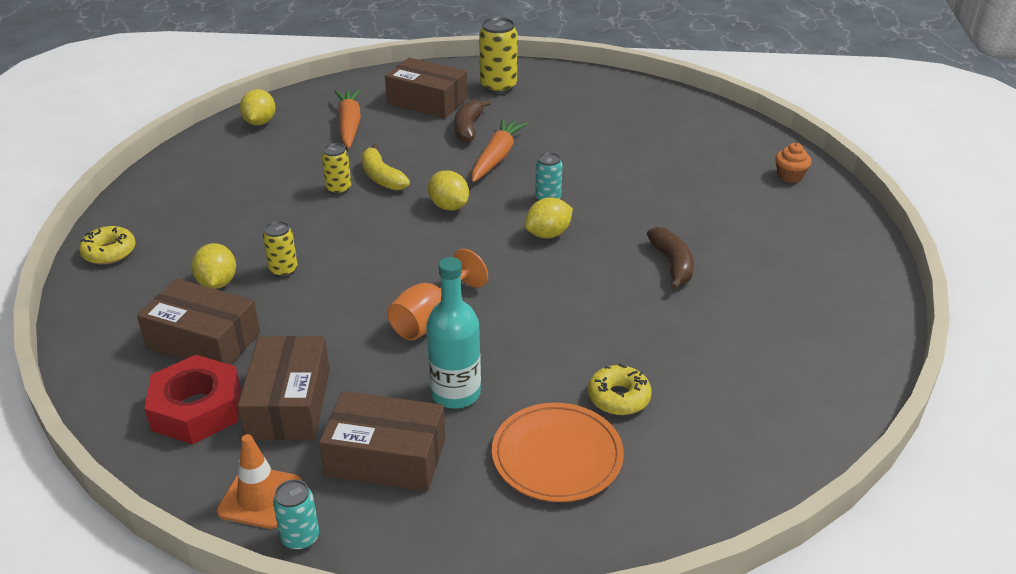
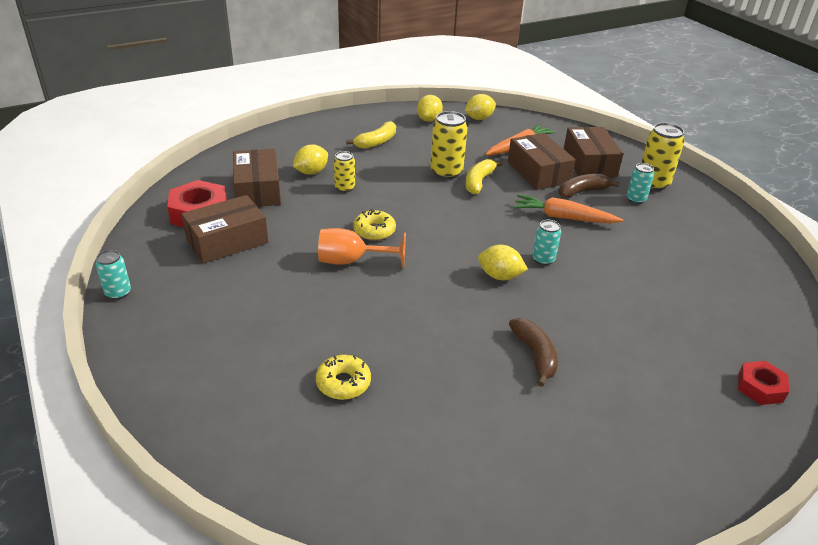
camera: 55 degrees right, 0 degrees up
yellow donut [79,226,136,265] -> yellow donut moved to [353,209,396,240]
orange traffic cone [217,434,302,529] -> none
brown box [319,391,445,491] -> brown box moved to [508,133,576,190]
yellow can [322,143,351,195] -> yellow can [430,111,467,179], size x1.68
turquoise bottle [426,257,481,409] -> none
yellow lemon [428,170,469,210] -> yellow lemon moved to [417,95,443,122]
orange carrot [472,118,528,182] -> orange carrot turned 150 degrees counterclockwise [514,195,623,223]
orange plate [492,403,624,502] -> none
brown banana [647,227,694,290] -> brown banana turned 60 degrees counterclockwise [509,318,558,387]
orange cupcake [775,143,812,183] -> red nut [738,361,789,405]
none -> yellow banana [346,121,396,149]
none -> turquoise can [627,163,654,204]

